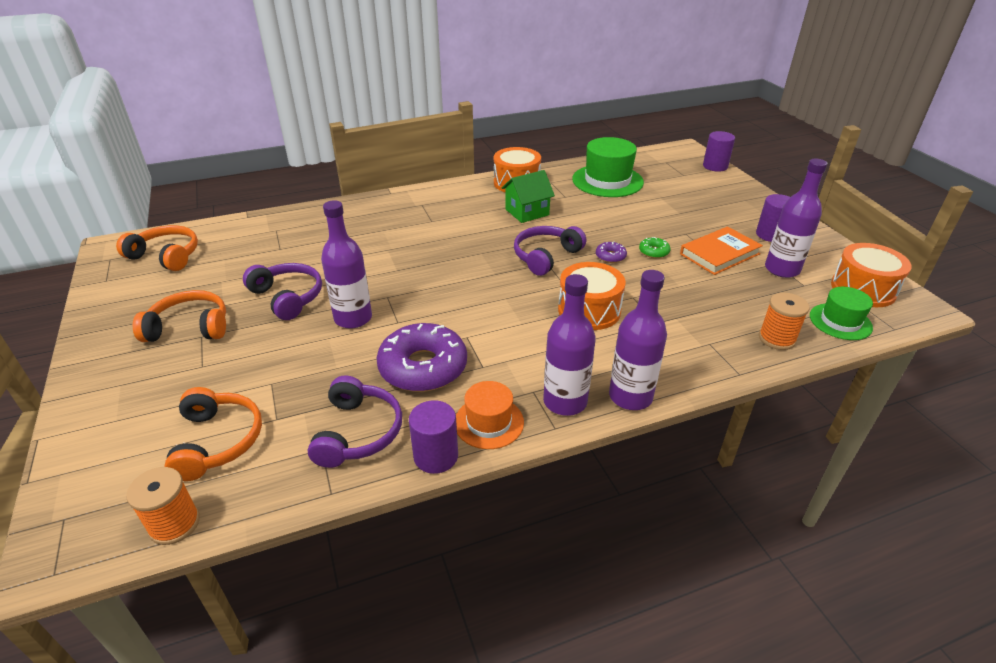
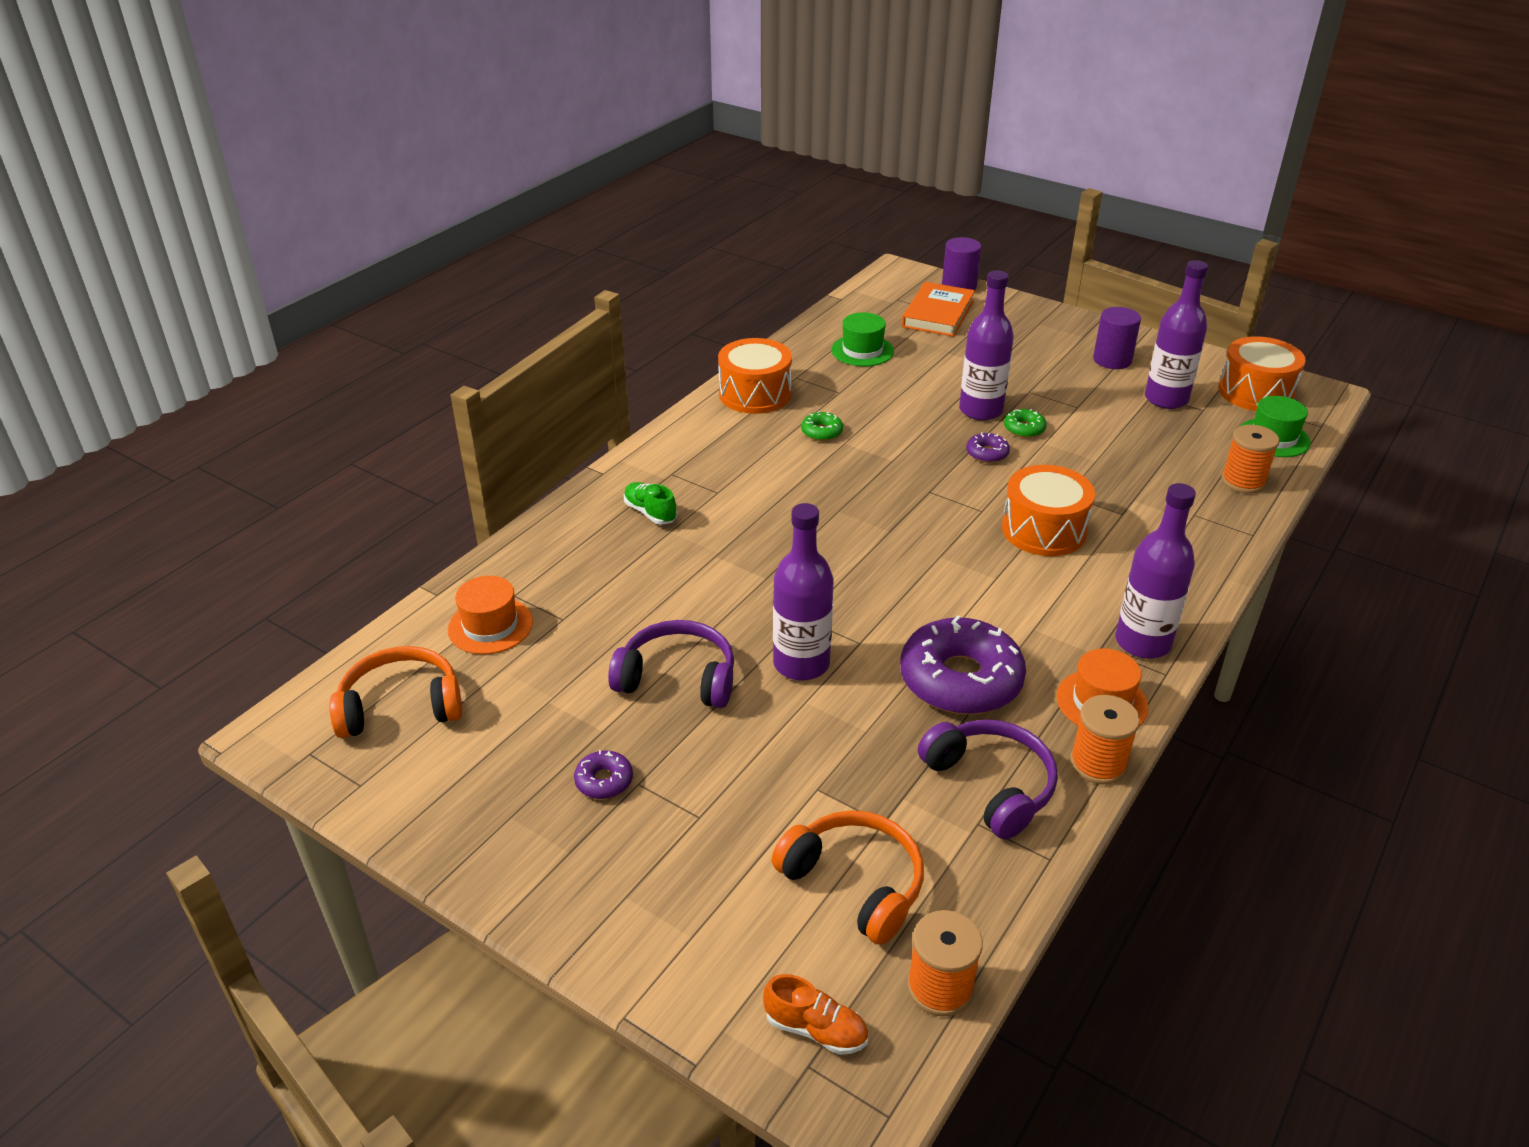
camera: 35 degrees left, 0 degrees up
orange headphones [133,290,226,342] -> purple donut [574,750,633,799]
purple cylinder [409,400,458,474] -> orange spool [1070,695,1140,785]
green house [502,170,555,223] -> green donut [801,411,843,441]
purple headphones [514,226,586,276] -> none
green hat [572,137,644,197] -> green hat [831,312,894,366], size x0.60
purple bottle [609,270,667,410] -> purple bottle moved to [959,270,1014,421]
orange book [680,226,763,275] -> orange book moved to [902,282,975,337]
none -> orange hat [448,576,533,654]
none -> green shoe [624,482,677,525]
none -> orange shoe [763,974,868,1055]

